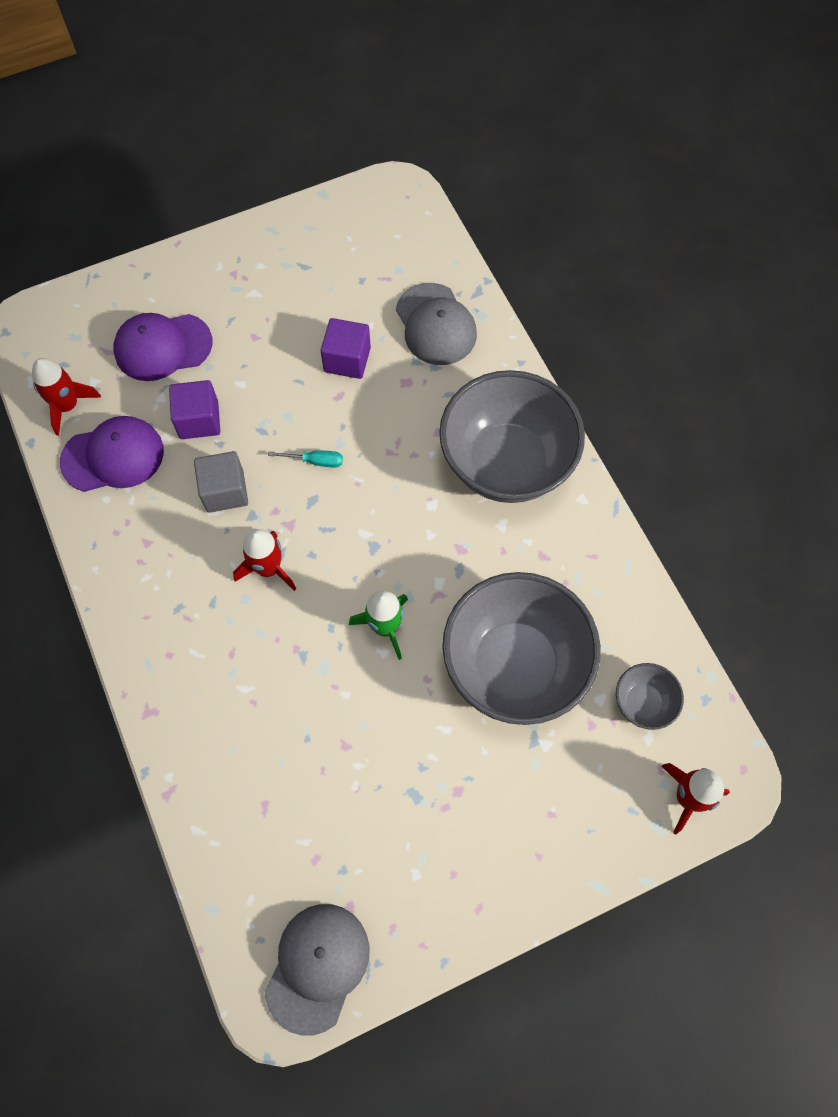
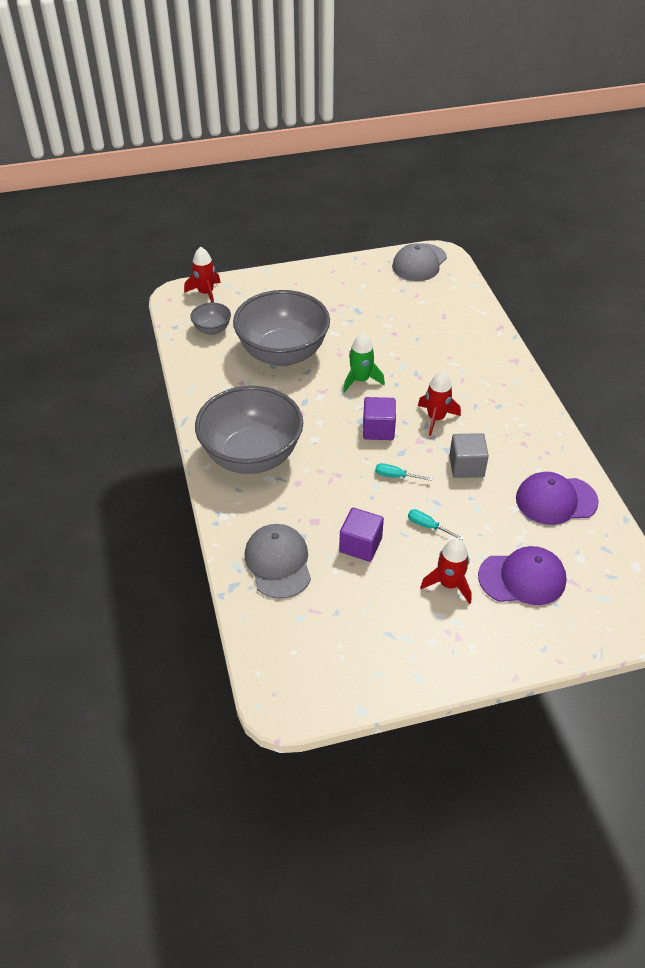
camera: 170 degrees left, 20 degrees down
red rocket [32,358,101,436] -> red rocket moved to [420,538,472,604]
purple cube [169,380,220,439] -> purple cube moved to [363,397,396,440]
none -> turquoise screwdriver [408,509,464,540]

